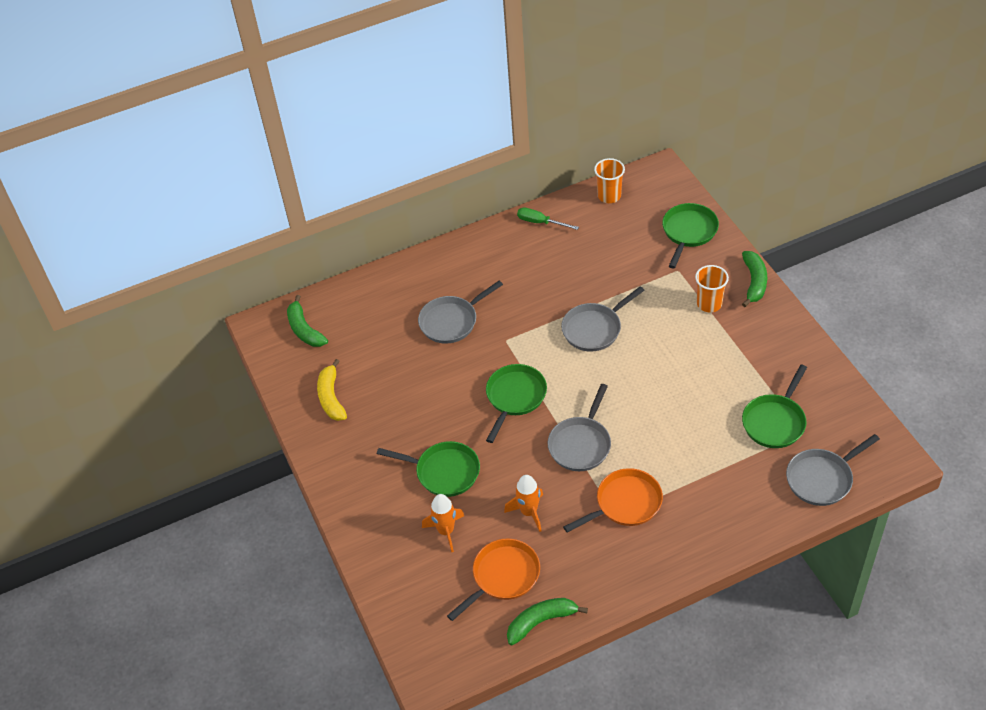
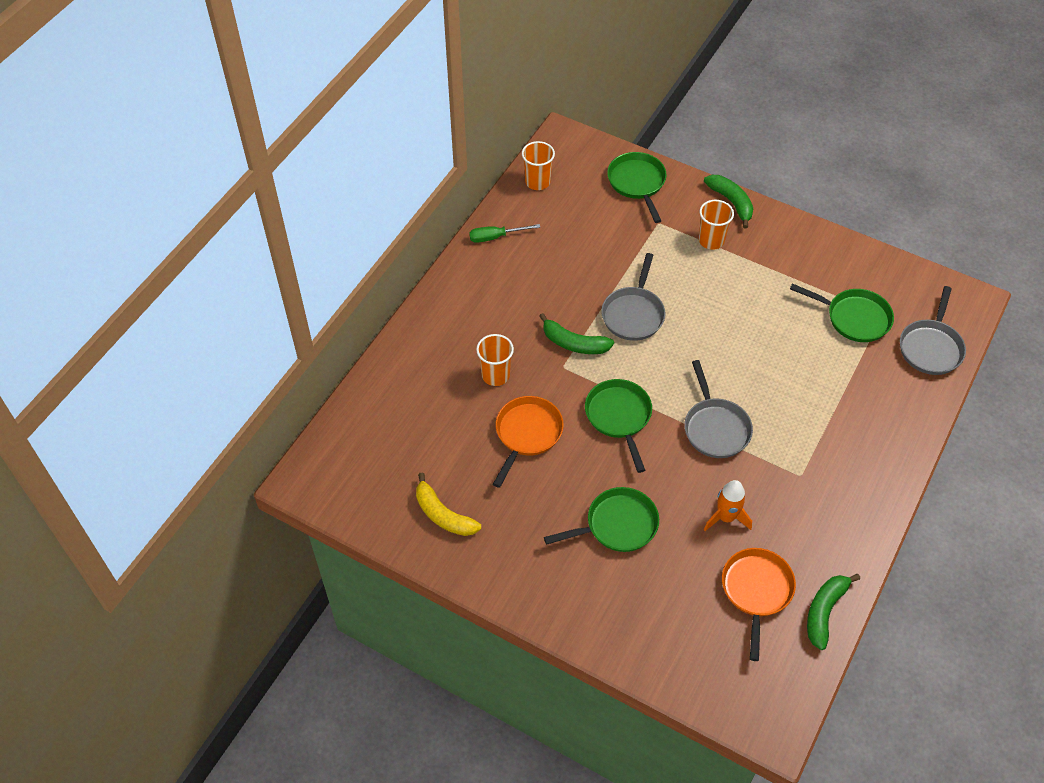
camera: 40 degrees left, 5 degrees up
green banana [287,295,328,347] -> green banana moved to [539,313,614,354]
grey pan [418,281,503,344] -> orange cup [476,334,514,386]
orange rocket [422,494,464,552] -> none
orange pan [563,468,663,533] -> orange pan moved to [493,396,564,488]
green pan [742,365,807,448] -> green pan turned 60 degrees counterclockwise [790,283,894,342]

